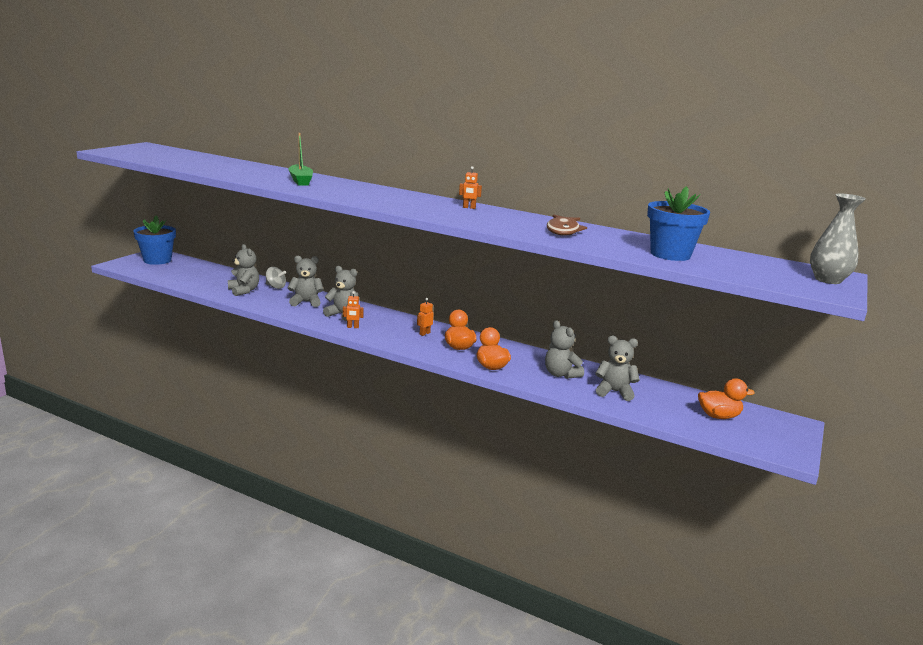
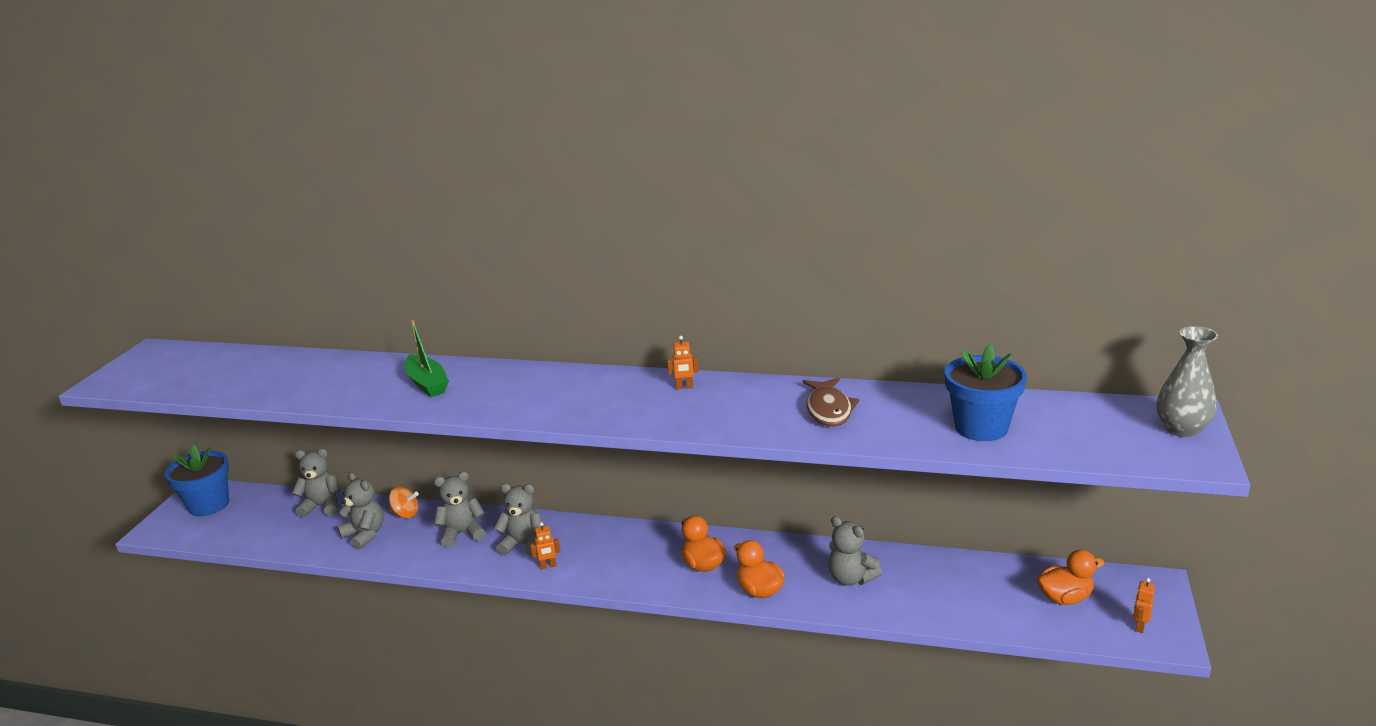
camera: 10 degrees left, 5 degrees up
grey spinning top [266,267,286,289] -> orange spinning top [389,487,419,518]
orange robot [417,298,434,336] -> orange robot moved to [1133,578,1155,633]
grey teddy bear [595,335,640,401] -> grey teddy bear moved to [292,449,340,517]

